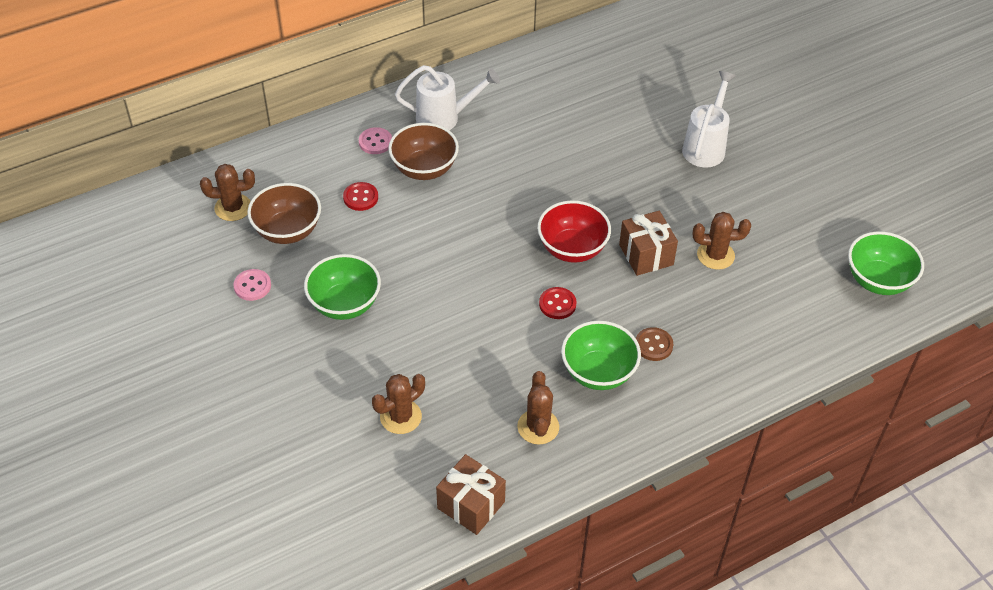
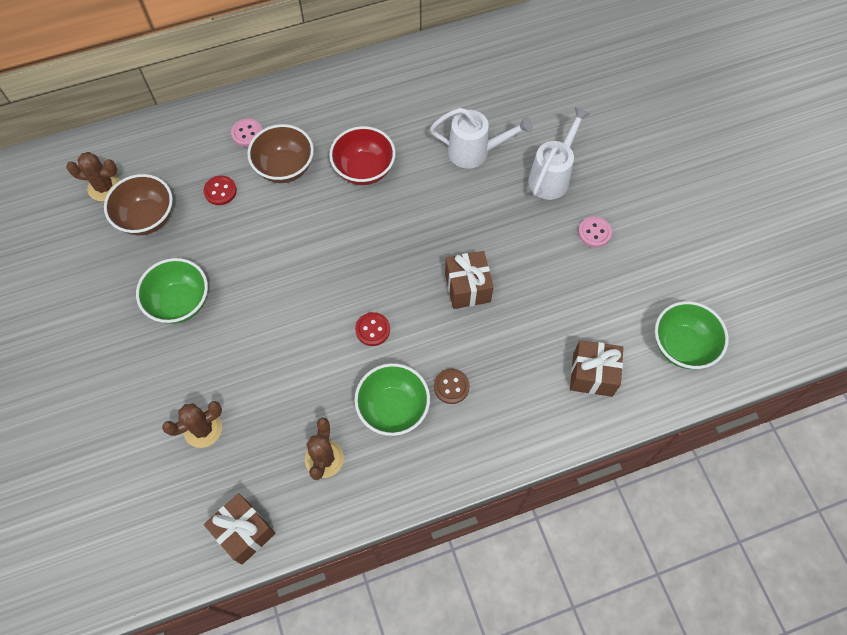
camera: 10 degrees right, 15 degrees up
pink button [233,269,271,301] -> pink button moved to [578,217,612,247]
white watering can [395,65,500,130] -> white watering can moved to [430,108,533,169]
red bowl [537,200,611,263] -> red bowl moved to [329,126,396,185]
brown cactus [693,212,751,270] -> none
none -> brown gift [570,340,623,397]

